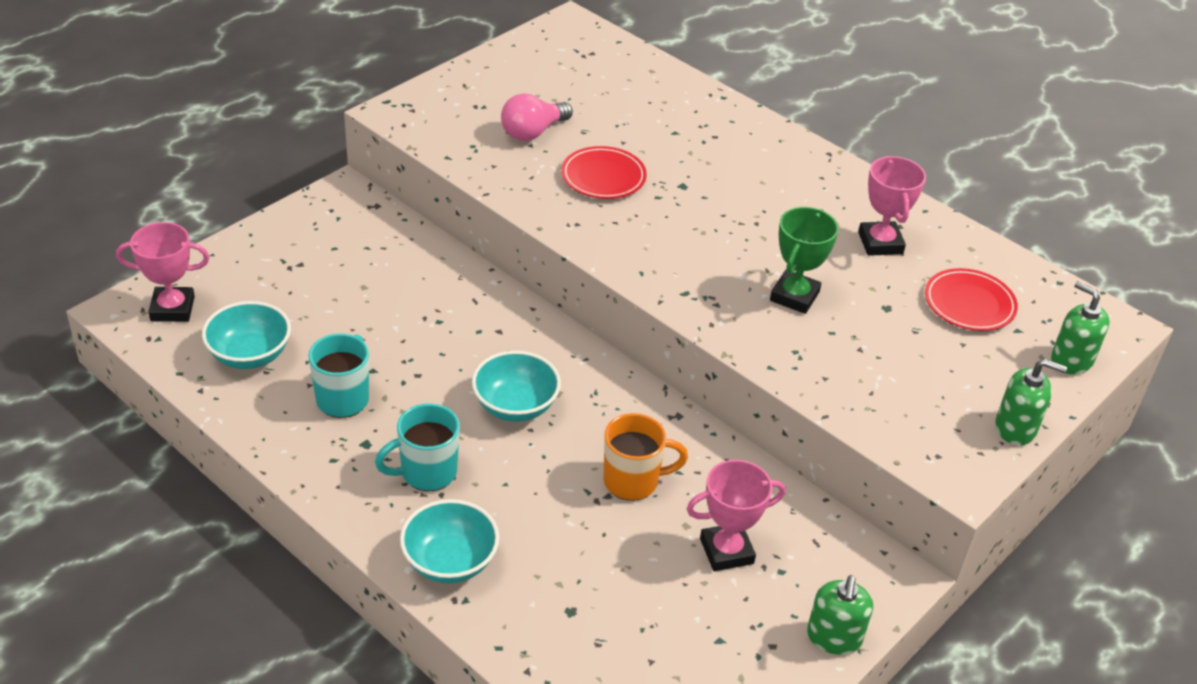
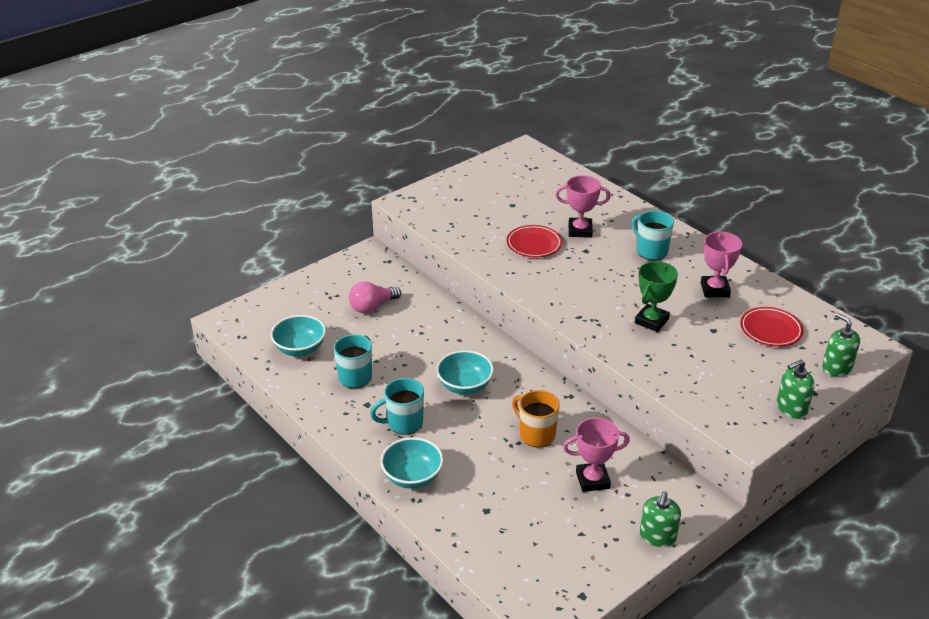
camera: 10 degrees right, 5 degrees down
pink trophy [116,222,210,322] -> pink trophy moved to [555,175,611,238]
pink light bulb [501,93,573,141] -> pink light bulb moved to [349,282,401,313]
orange mug [603,413,688,501] -> orange mug turned 135 degrees counterclockwise [512,390,560,447]
green soap dispenser [996,359,1067,445] -> green soap dispenser turned 135 degrees clockwise [777,360,815,419]
none -> turquoise mug [632,211,674,260]

